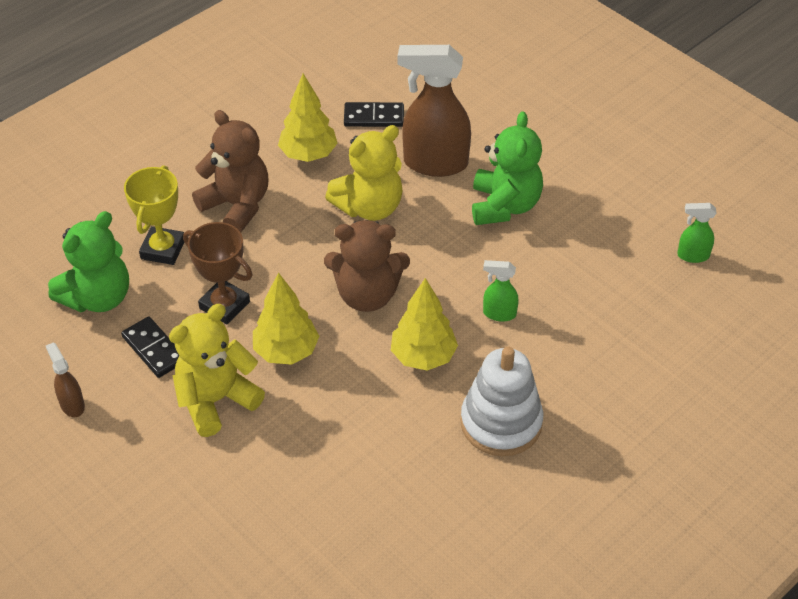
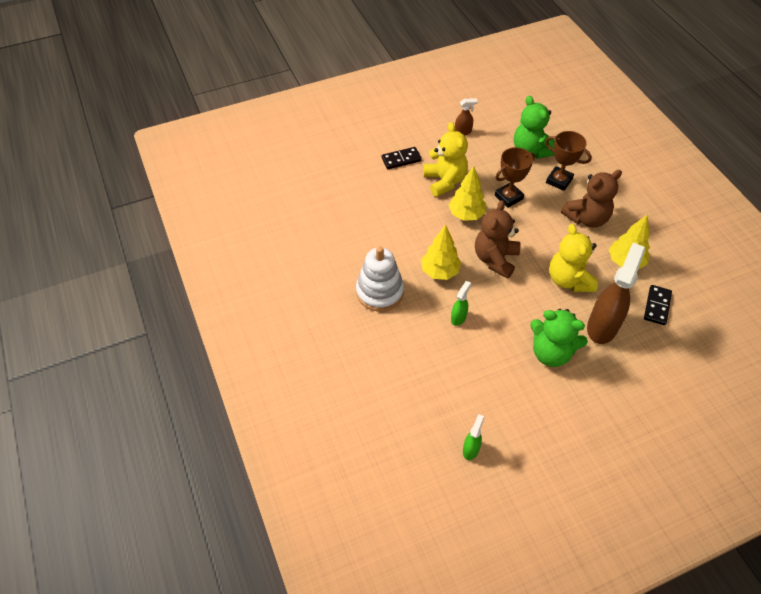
camera: 110 degrees right, 5 degrees up
black domino [121,316,179,378] -> black domino moved to [382,147,422,169]
yellow trophy [124,165,184,265] -> brown trophy [545,131,592,191]

